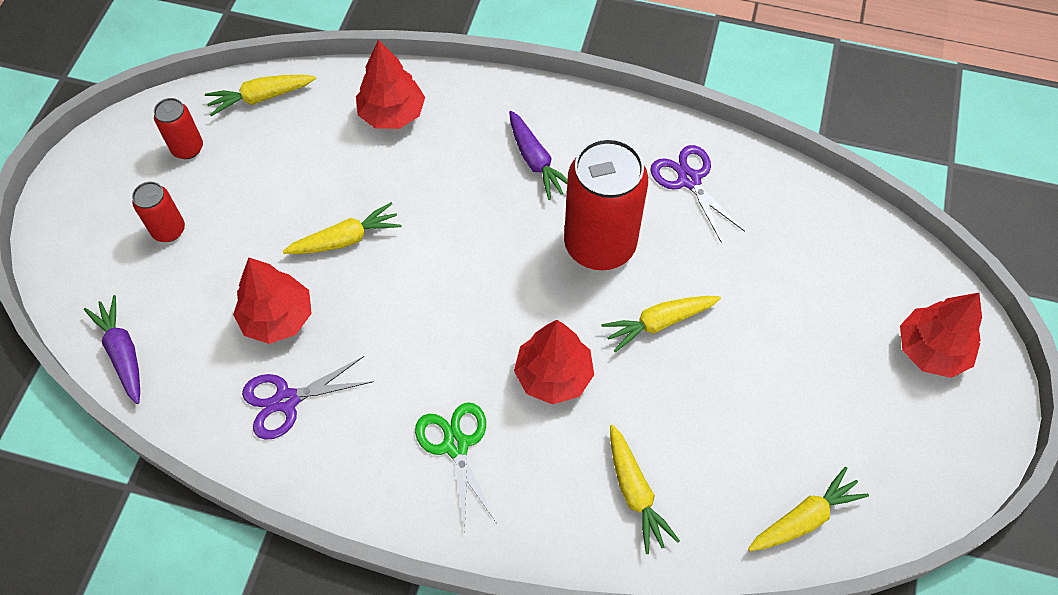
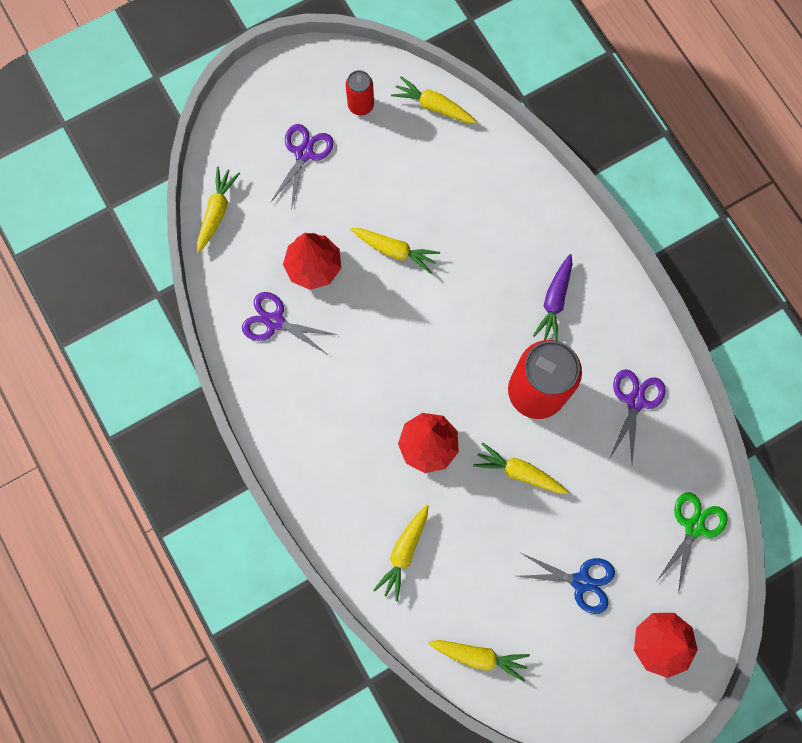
camera: 45 degrees right, 15 degrees up
purple carrot [84,295,140,404] -> yellow carrot [197,167,240,253]
red can [132,182,185,242] -> purple scissors [270,124,334,210]
red tree [356,39,425,129] -> none
green scissors [415,402,497,532] -> green scissors moved to [657,492,728,593]
none -> blue scissors [517,553,615,614]

